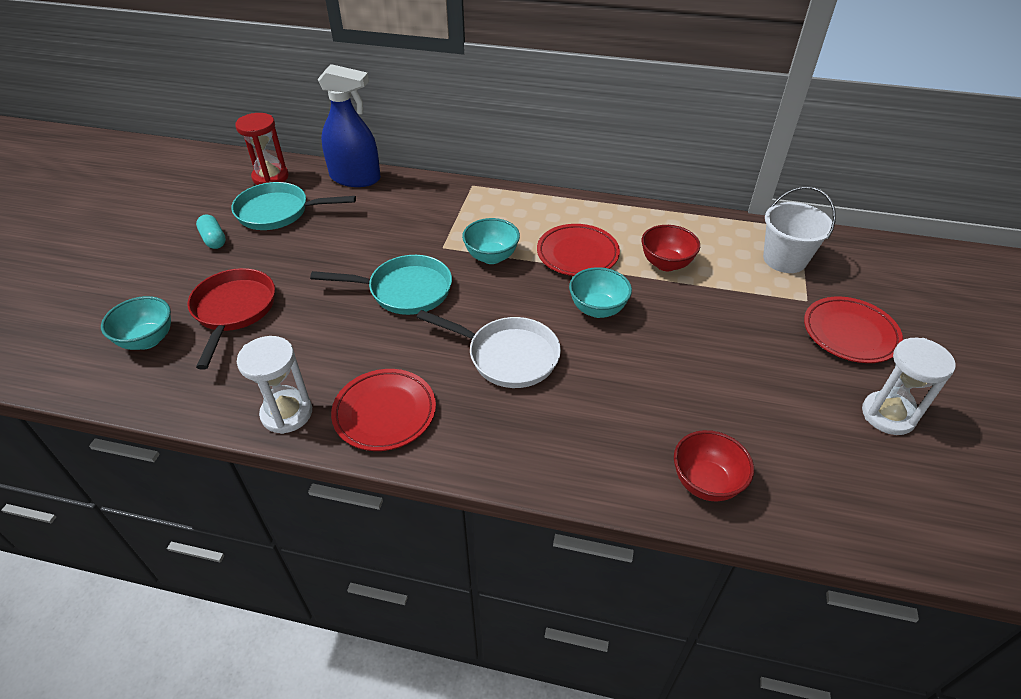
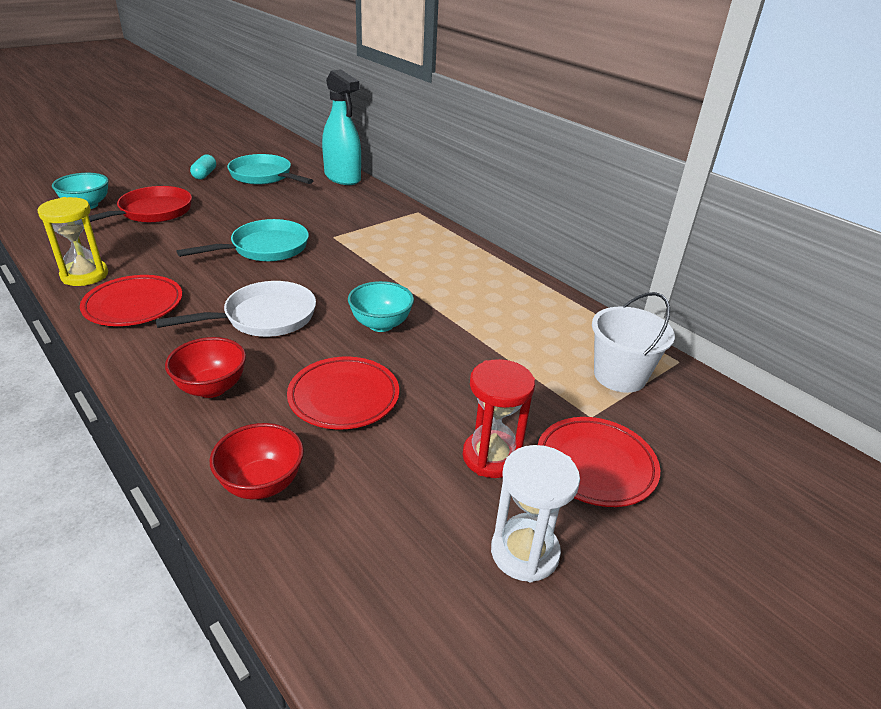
camera: 35 degrees right, 10 degrees down
red hourglass [235,113,289,185] -> red hourglass moved to [463,359,535,478]
white hourglass [237,336,312,434] -> yellow hourglass [37,197,108,286]
turquoise pan [310,255,452,315] -> turquoise pan turned 75 degrees counterclockwise [177,219,309,262]
blue spray bottle [317,64,381,187] -> turquoise spray bottle [322,69,361,185]
white pan [417,310,561,388] -> white pan turned 90 degrees counterclockwise [155,281,316,337]
turquoise bowl [462,218,520,264] -> none
red plate [537,224,620,276] -> red plate moved to [287,357,399,430]
red bowl [641,225,700,271] -> red bowl moved to [165,337,246,398]

